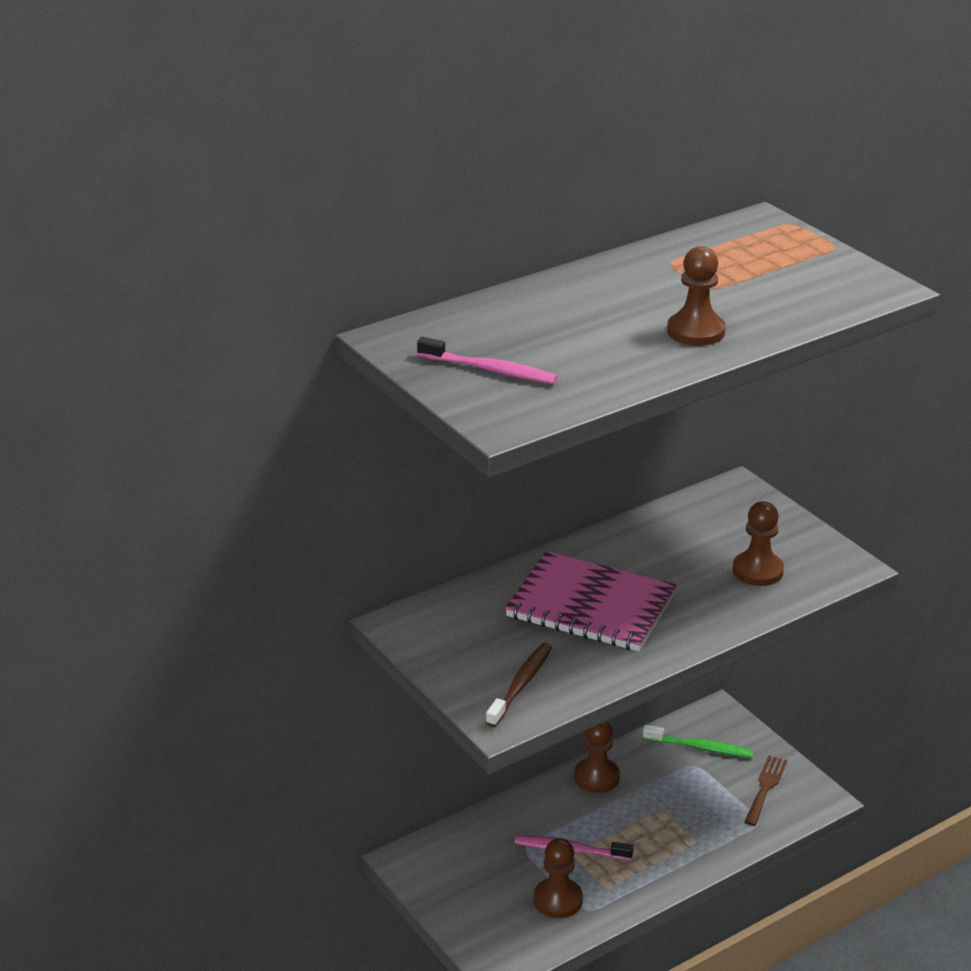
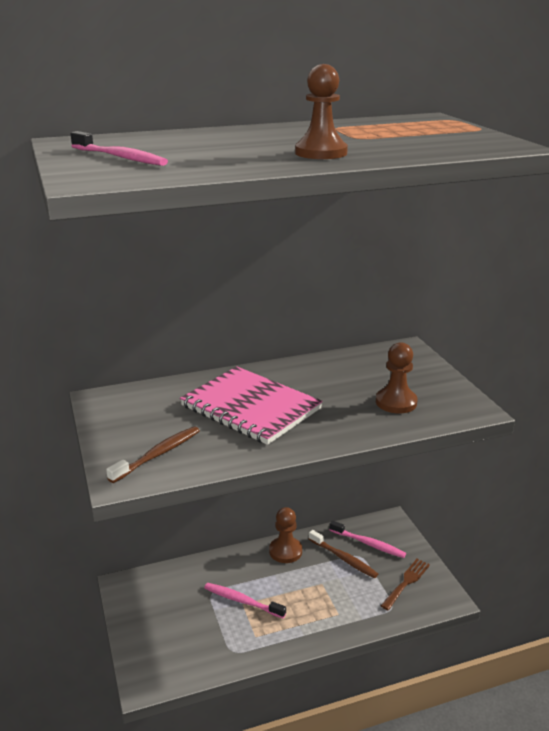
camera: 15 degrees right, 5 degrees down
brown pawn [534,838,583,918] -> none
green toothbrush [643,725,754,758] -> pink toothbrush [329,520,406,558]
none -> brown toothbrush [309,530,378,578]

